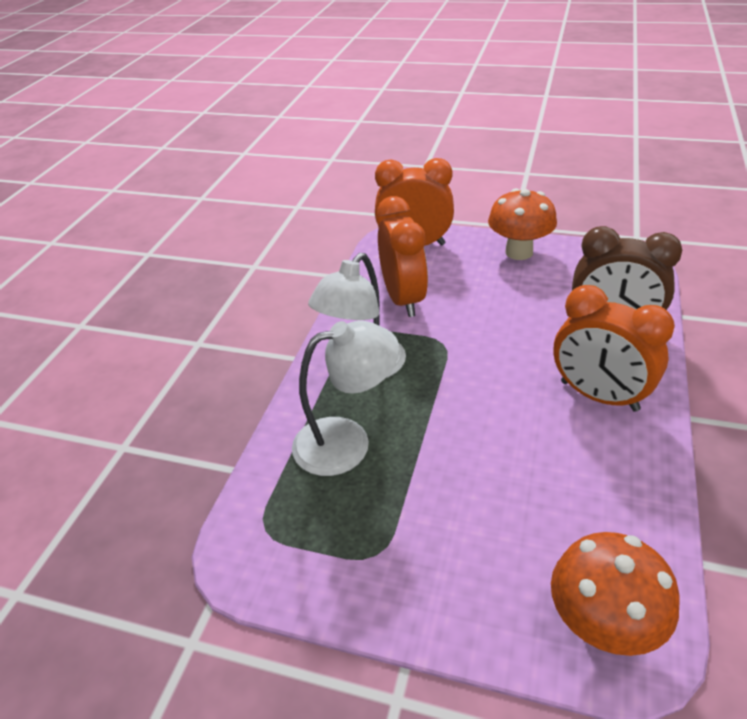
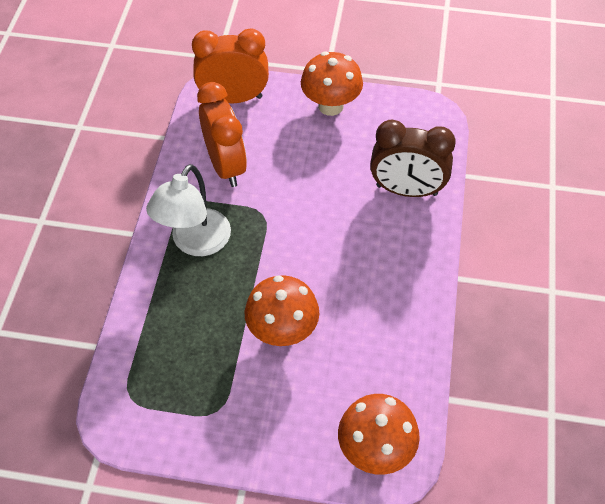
camera: 10 degrees left, 15 degrees up
white lamp [292,321,399,476] -> none
orange clock [553,285,675,412] -> none
none -> orange mushroom [244,275,319,346]

